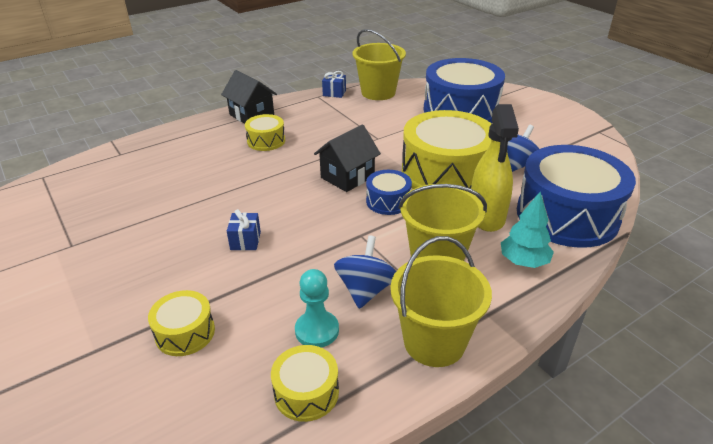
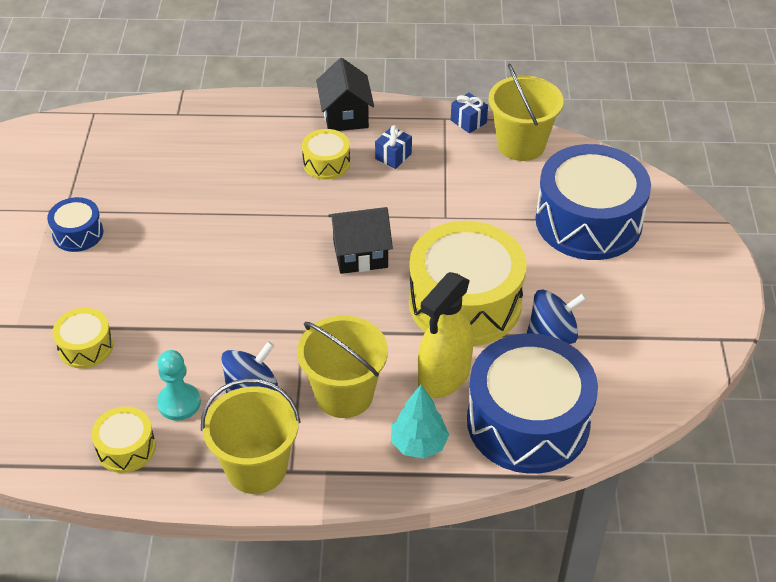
camera: 35 degrees right, 10 degrees up
blue gift [227,209,261,250] -> blue gift moved to [375,125,412,169]
blue drum [366,170,412,215] -> blue drum moved to [47,197,103,252]

